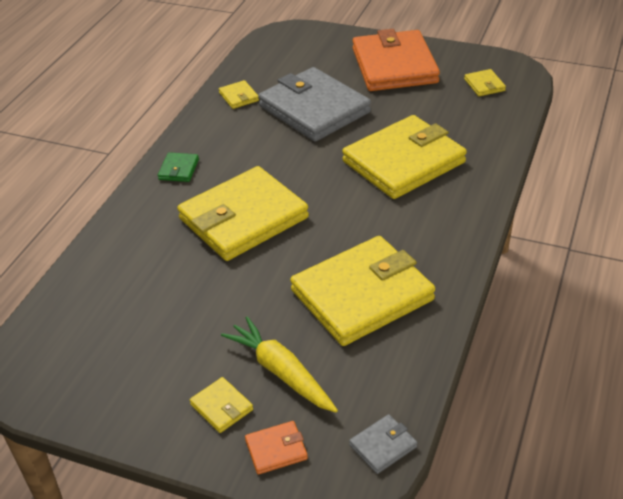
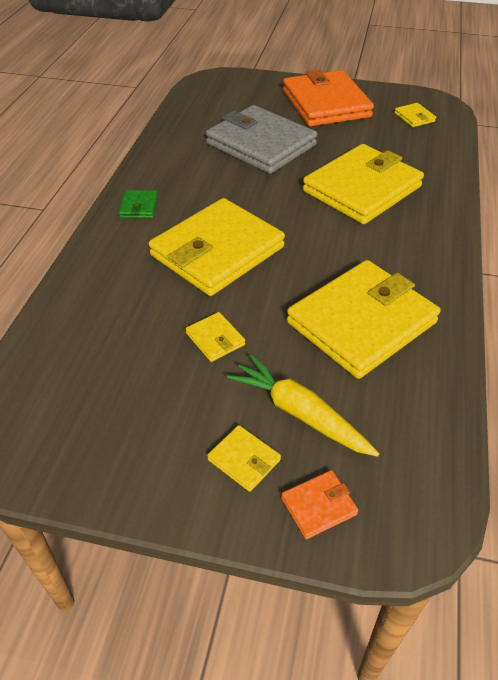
camera: 10 degrees left, 5 degrees up
yellow wallet [219,80,259,109] -> yellow wallet moved to [185,312,245,362]
grey wallet [349,414,417,474] -> none

